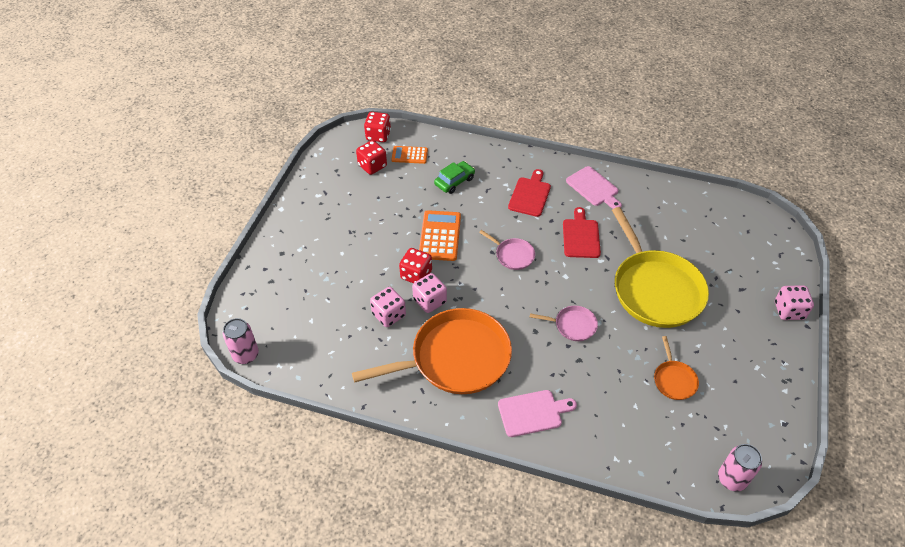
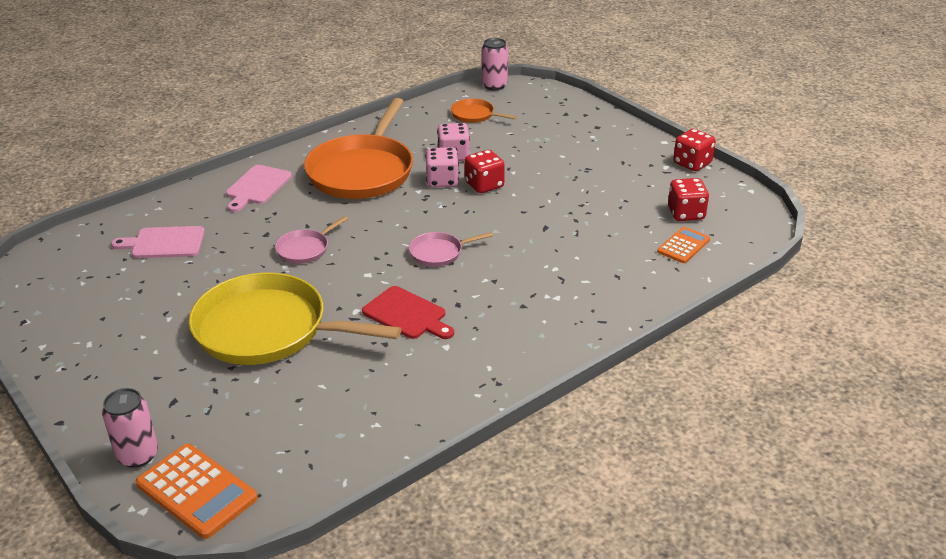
camera: 125 degrees right, 15 degrees down
red dice [364,112,391,142] -> red dice moved to [673,129,715,171]
orange calculator [419,210,461,261] -> orange calculator moved to [136,444,258,539]
green car [434,161,475,194] -> none
red cutting board [508,169,551,217] -> none
pink cutting board [566,166,622,209] -> pink cutting board moved to [111,226,205,258]
orange pan [654,336,699,400] -> orange pan moved to [451,99,517,123]
pink can [718,444,762,492] -> pink can moved to [102,388,158,468]
pink dice [775,285,814,320] -> none

